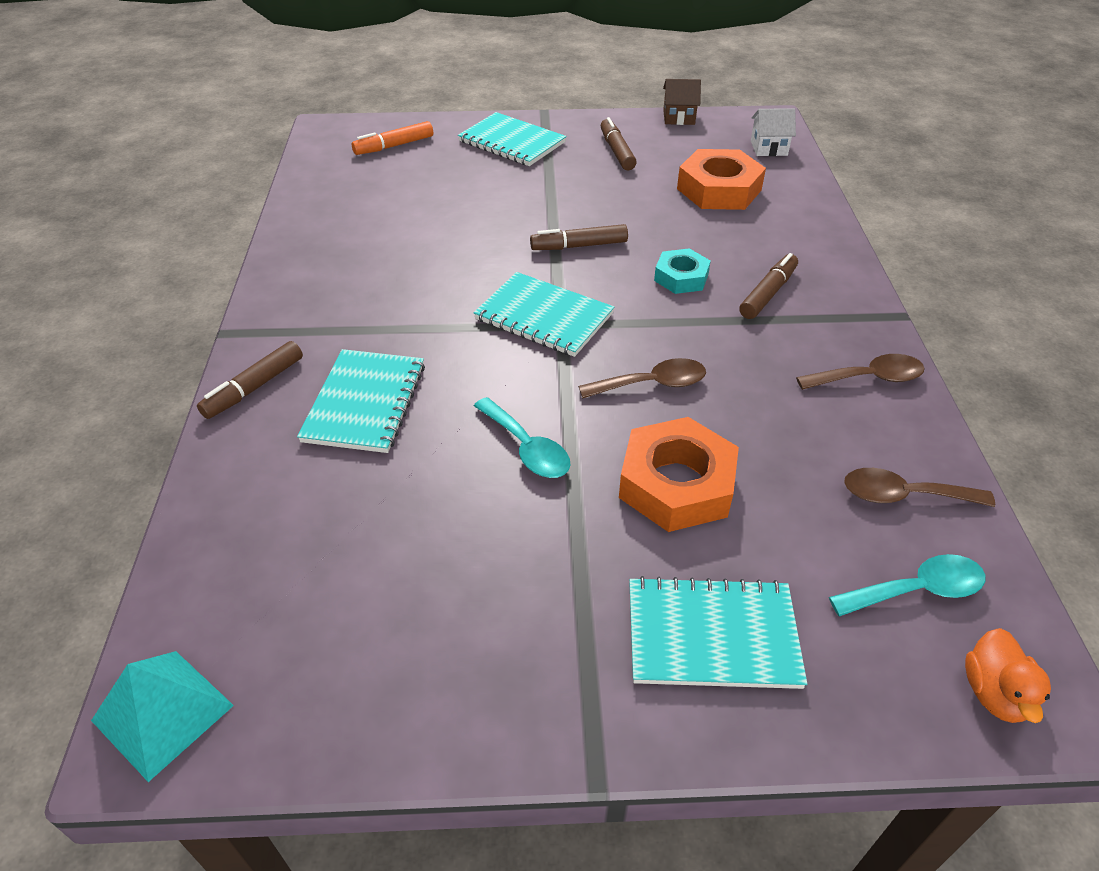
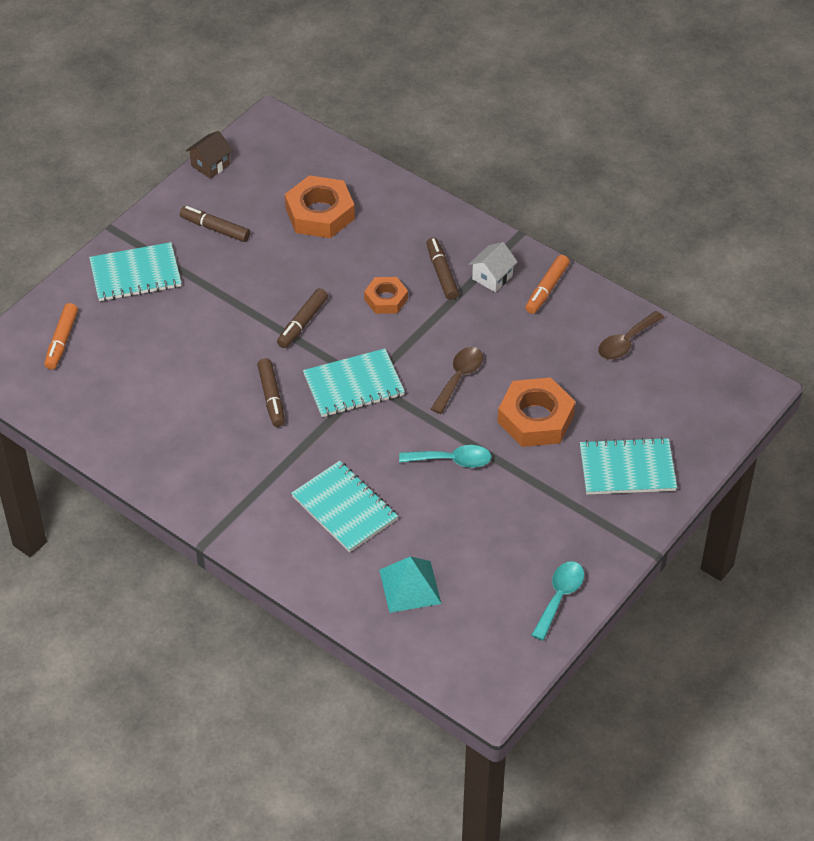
camera: 50 degrees left, 5 degrees up
turquoise pyramid [91,651,234,782] -> turquoise pyramid moved to [379,556,441,613]
brown marker [197,341,303,419] -> brown marker moved to [257,358,285,427]
turquoise notebook [629,576,807,689] -> turquoise notebook turned 45 degrees clockwise [580,437,677,495]
turquoise nut [654,248,711,294] -> orange nut [364,277,408,314]
white house [751,108,796,156] -> white house moved to [469,242,517,292]
brown spoon [796,354,925,390] -> orange marker [525,255,570,314]
turquoise spoon [829,554,986,617] -> turquoise spoon moved to [531,561,584,640]
orange duck [965,628,1051,723] -> none

